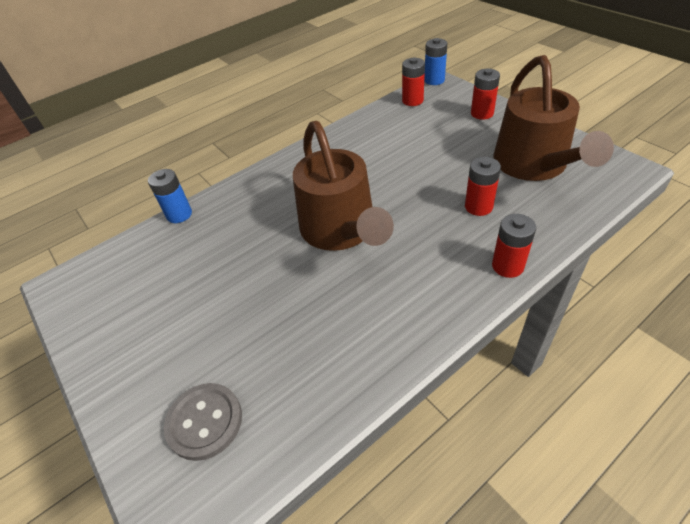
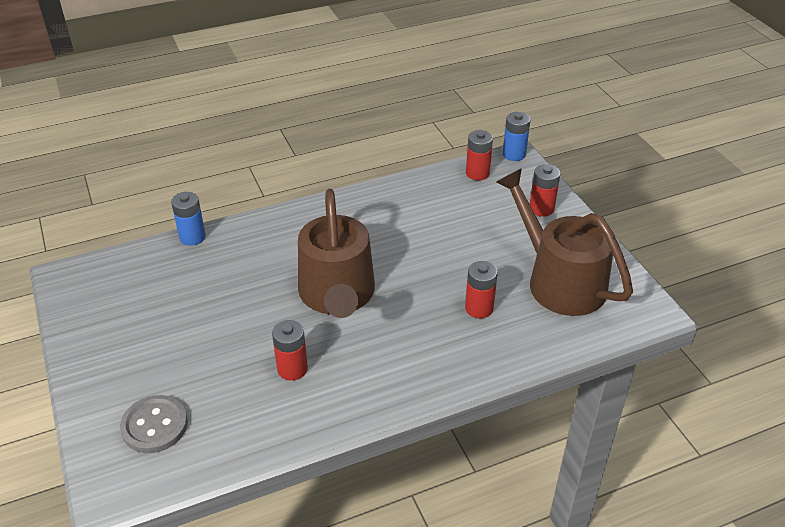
camera: 10 degrees right, 5 degrees down
red battery [492,214,536,278] -> red battery moved to [272,320,308,381]
brown watering can [493,55,614,181] -> brown watering can turned 135 degrees clockwise [496,169,633,316]

